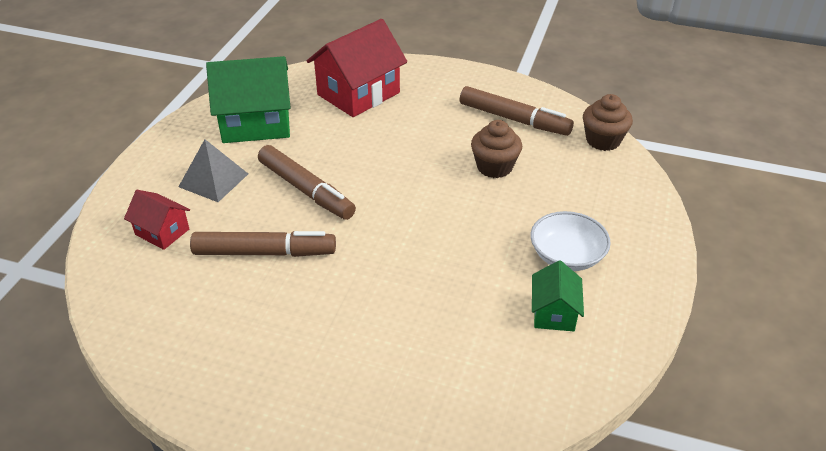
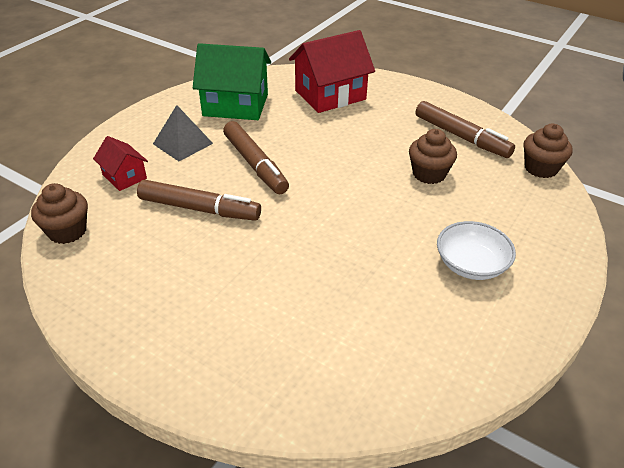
camera: 15 degrees right, 0 degrees up
green house [532,260,584,331] -> none
none -> brown cupcake [31,183,88,244]

